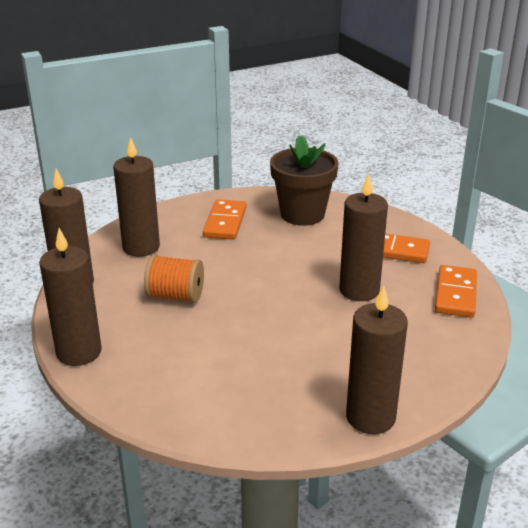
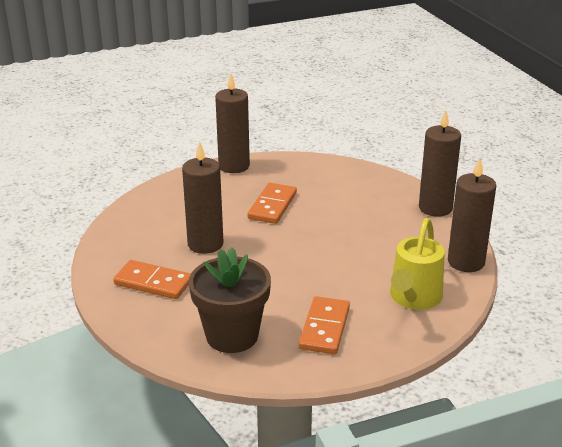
camera: 175 degrees left, 0 degrees up
brown candle [113,137,160,257] -> yellow watering can [390,218,445,310]
orange spool [144,255,204,303] -> none
orange domino [435,265,477,318] -> orange domino moved to [248,183,297,224]

